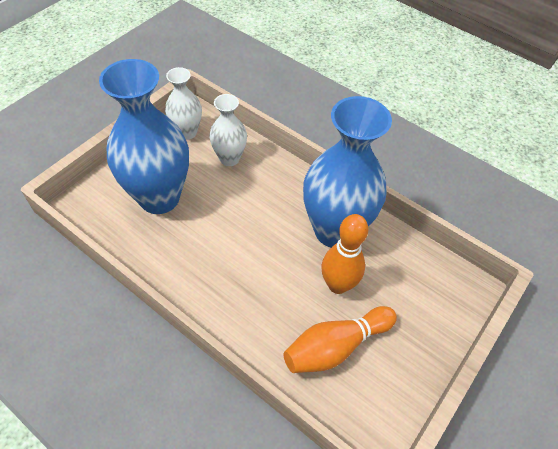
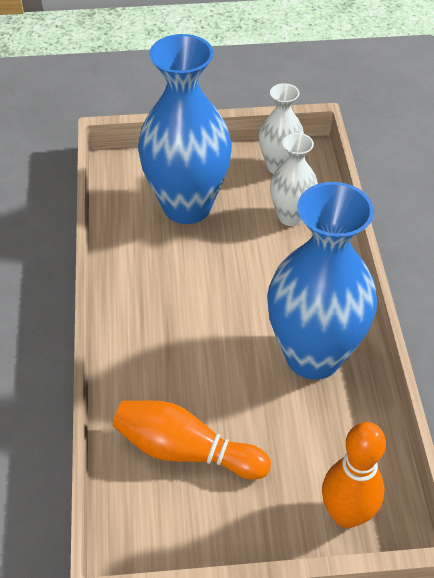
camera: 50 degrees right, 5 degrees down
orange bowling pin [321,214,369,294] -> orange bowling pin moved to [322,422,386,528]

